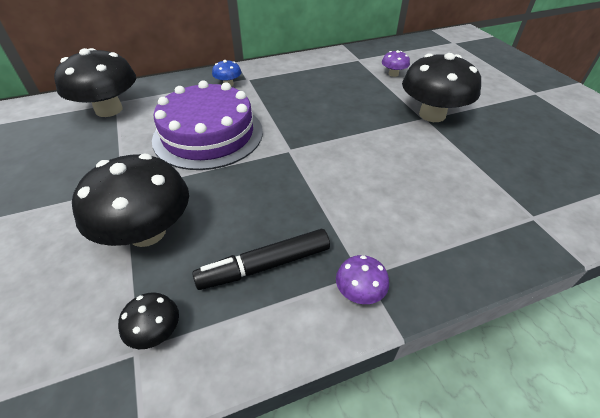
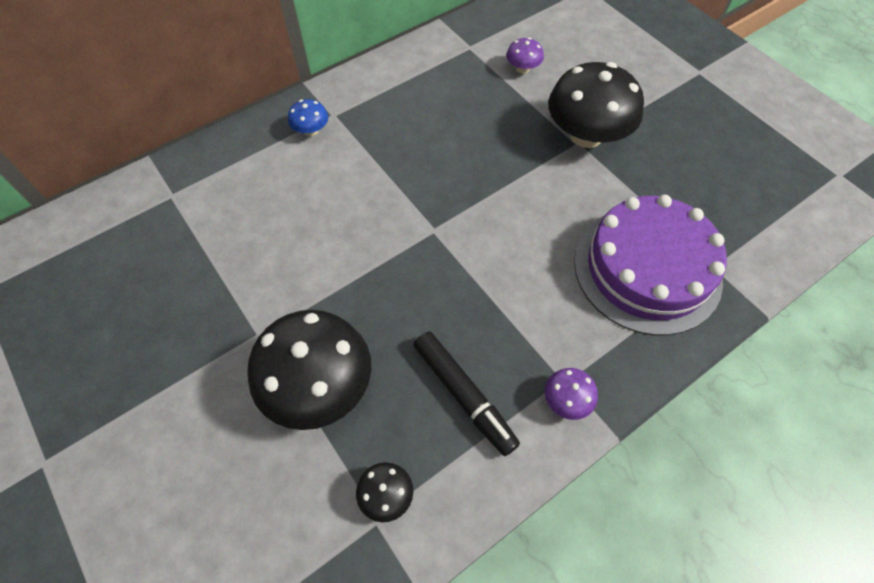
camera: 15 degrees left, 15 degrees up
black mushroom [54,48,136,117] -> none
purple cake [152,81,263,170] -> purple cake moved to [574,195,727,335]
black marker [192,229,330,290] -> black marker turned 90 degrees counterclockwise [413,331,520,456]

